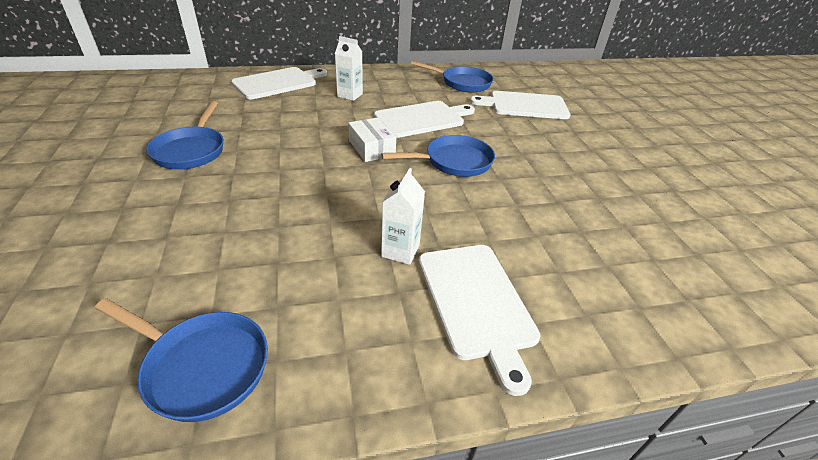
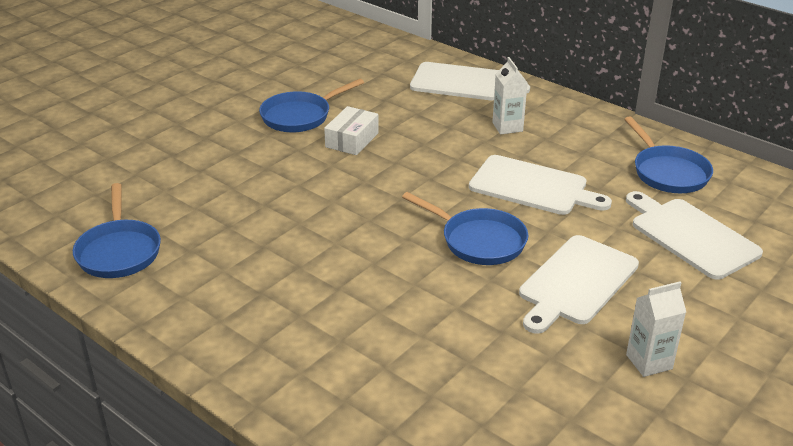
camera: 55 degrees right, 5 degrees down
white box [348,117,396,162] -> white box moved to [324,106,379,155]
white carton [381,168,425,265] -> white carton moved to [626,282,686,377]
white cutting board [419,245,541,396] -> white cutting board moved to [519,235,639,334]

